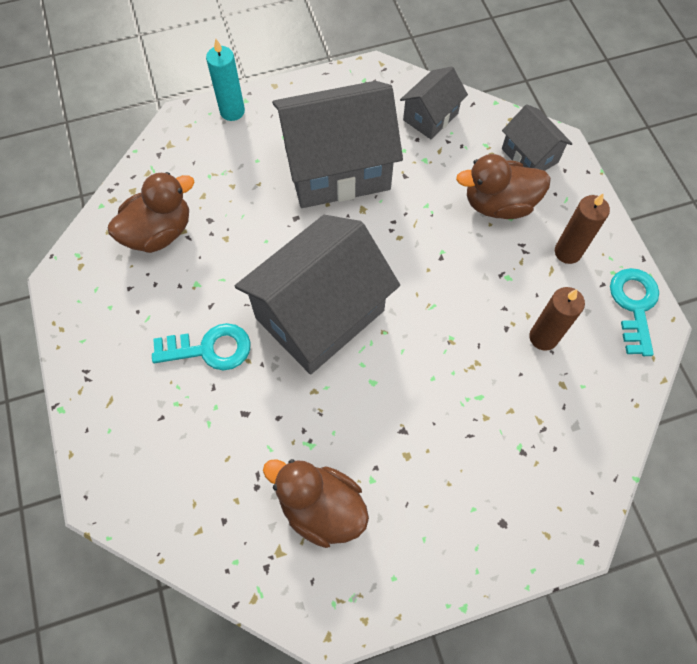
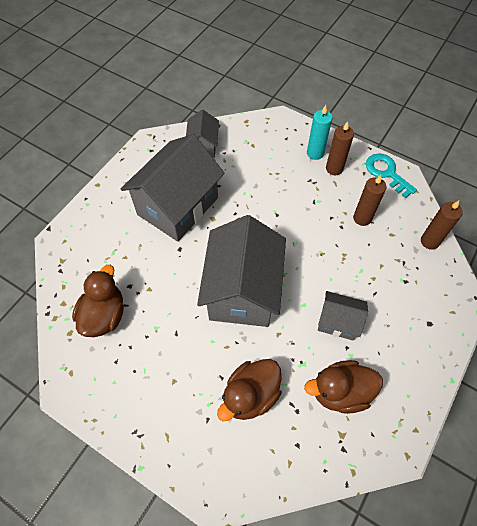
camera: 40 degrees left, 5 degrees down
turquoise key [152,323,251,370] -> none
turquoise candle [206,39,245,121] -> turquoise candle moved to [307,105,333,160]
brown duck [456,154,551,219] -> brown duck moved to [217,359,282,421]
grey house [502,104,573,171] -> grey house moved to [318,291,368,341]
none -> brown candle [421,201,463,250]

